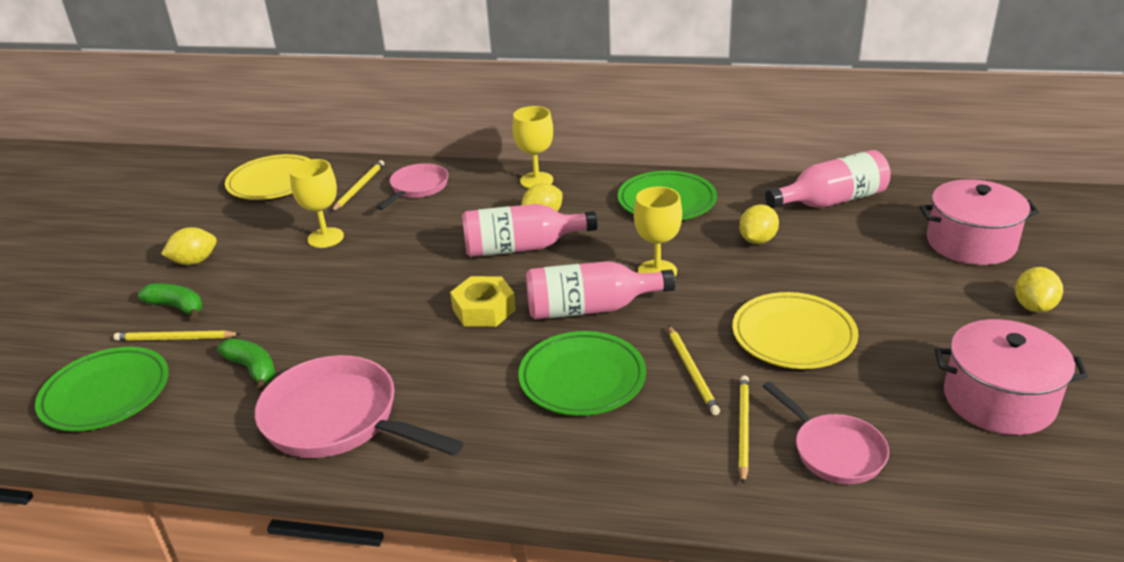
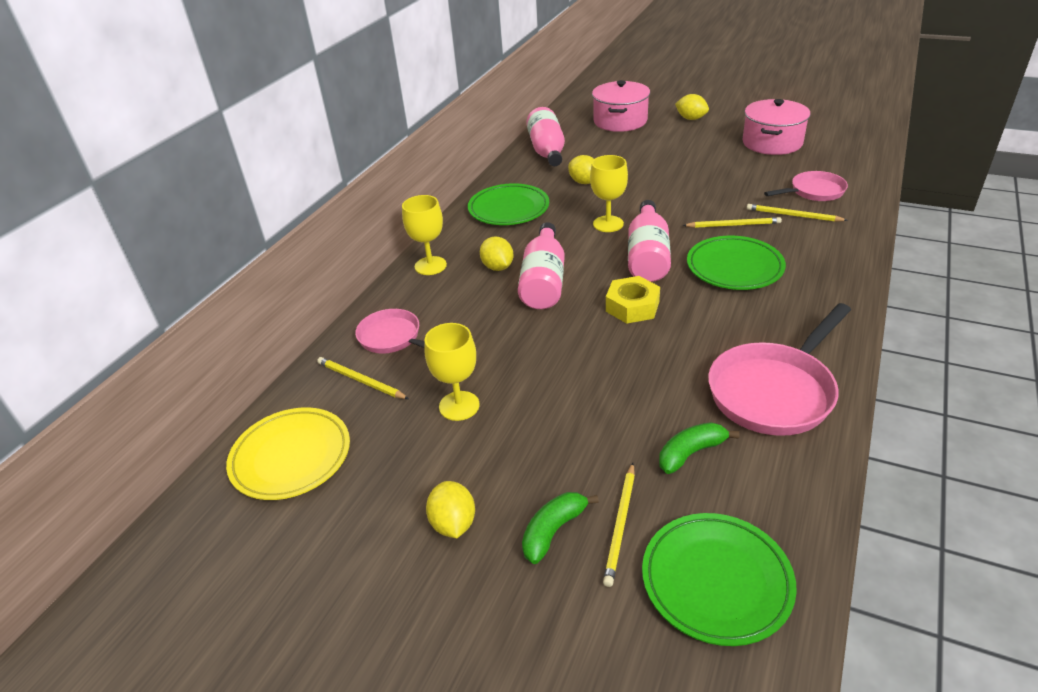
camera: 75 degrees left, 5 degrees up
yellow plate [732,292,859,369] -> none

